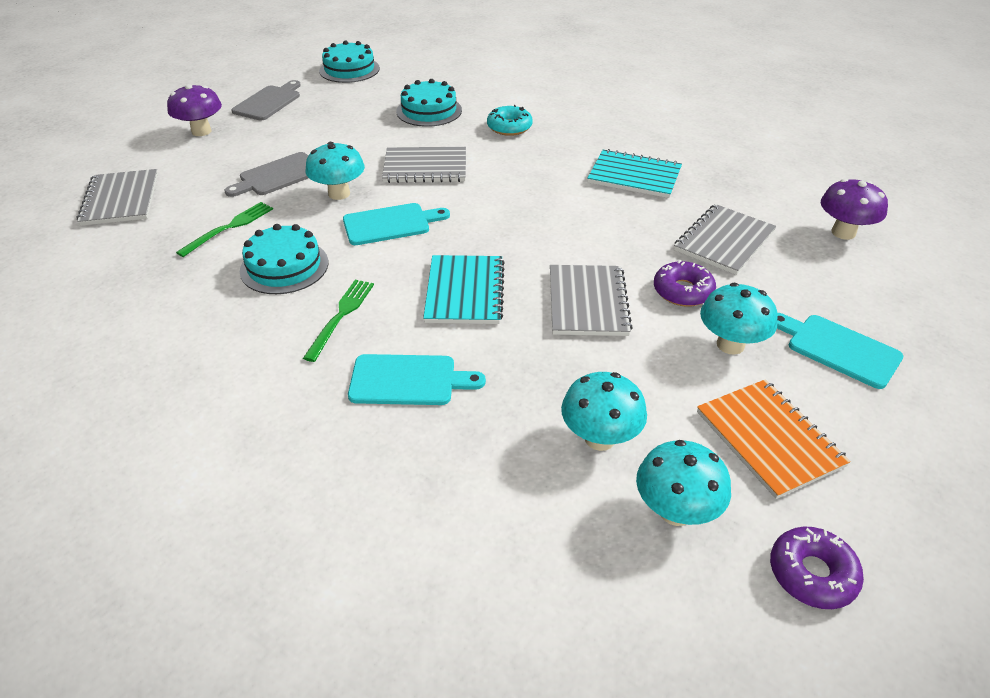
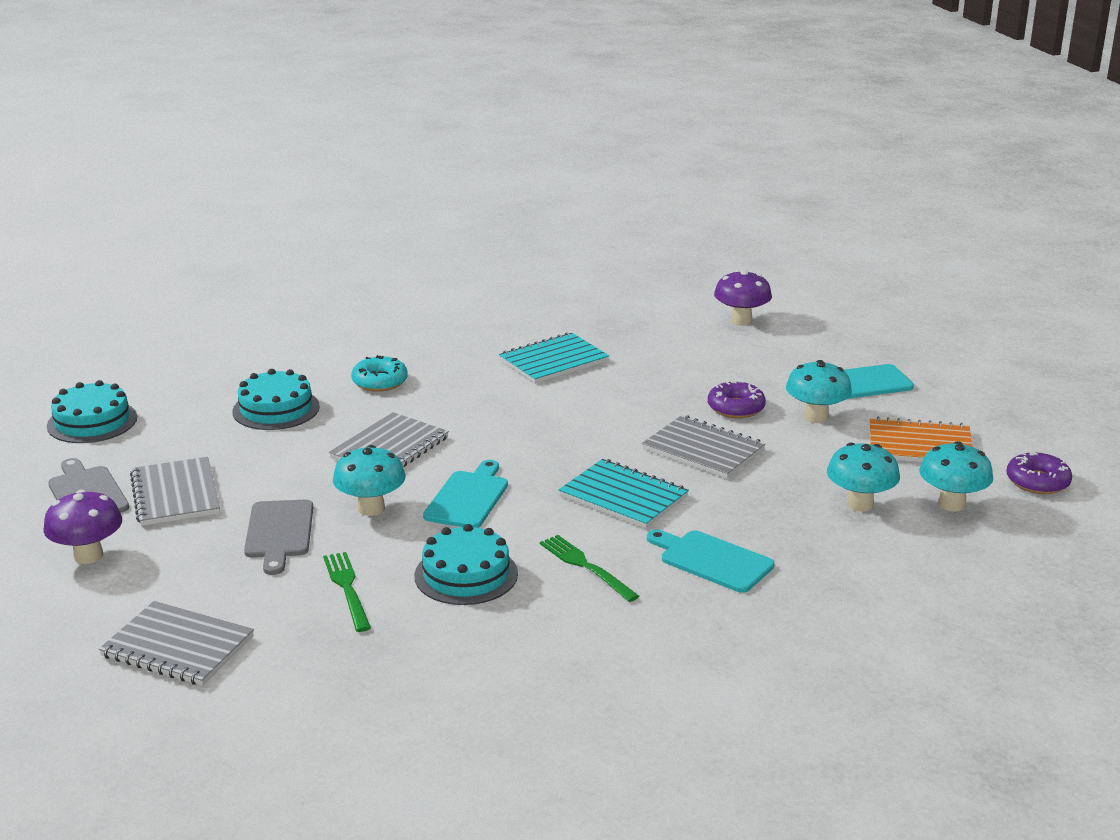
camera: 55 degrees left, 15 degrees down
turquoise cutting board [348,354,486,405] -> turquoise cutting board turned 90 degrees counterclockwise [647,529,774,593]
grey notebook [674,204,777,275] -> grey notebook moved to [130,457,220,526]

